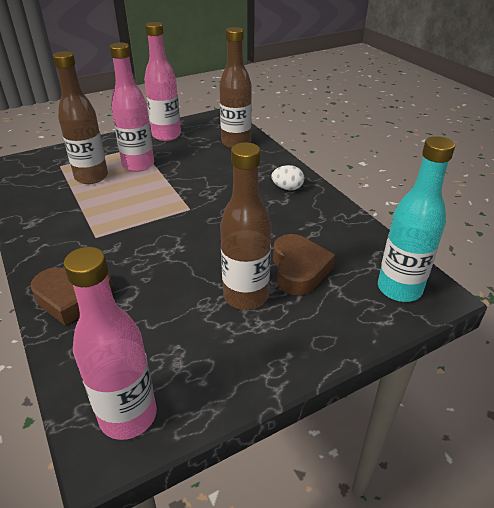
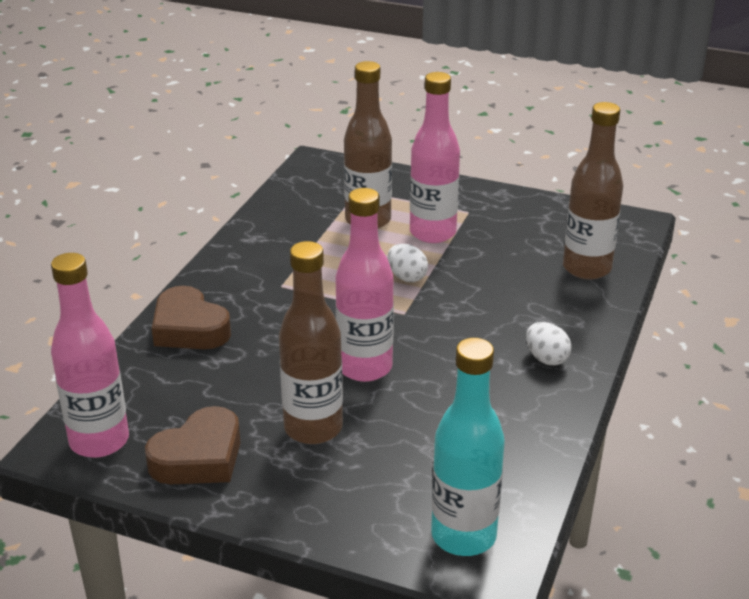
camera: 50 degrees right, 5 degrees down
pink bottle [144,22,181,141] -> pink bottle moved to [335,188,394,382]
brown heart [273,234,335,295] -> brown heart moved to [145,406,240,484]
none -> white egg [387,244,428,282]

